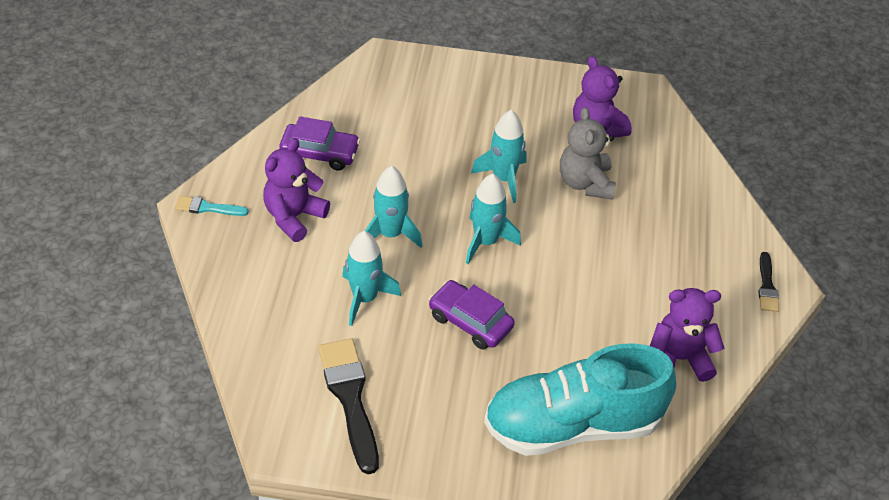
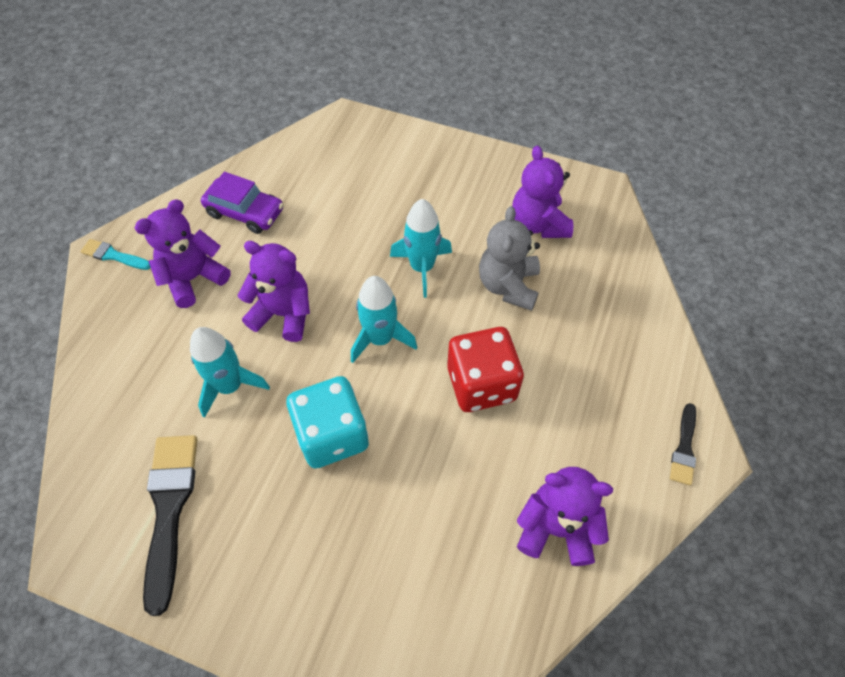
camera: 15 degrees right, 10 degrees up
turquoise rocket [365,166,422,248] -> purple teddy bear [238,241,310,342]
purple car [429,280,515,350] -> turquoise dice [286,376,369,468]
turquoise shoe [484,343,676,456] -> none
none -> red dice [447,327,524,412]

